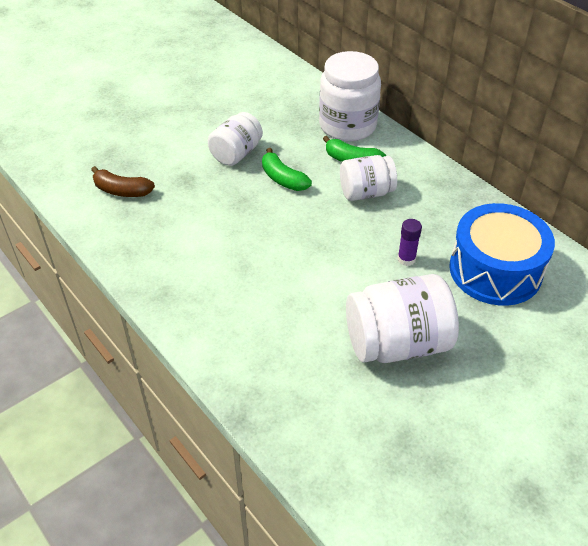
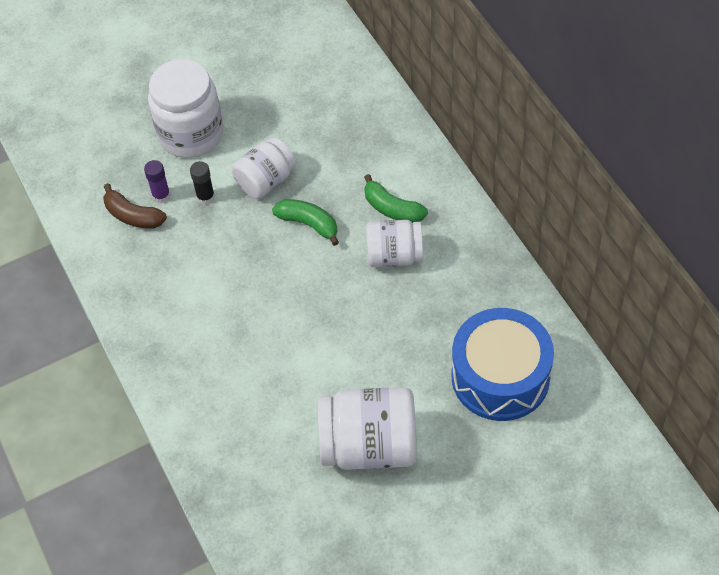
camera: 15 degrees right, 10 degrees up
green banana [262,148,312,191] -> green banana turned 150 degrees clockwise [272,199,339,246]
white jar [319,51,381,141] -> white jar moved to [148,59,223,158]
purple glue stick [397,219,422,266] -> purple glue stick moved to [144,160,170,203]
none -> black glue stick [190,161,215,204]

